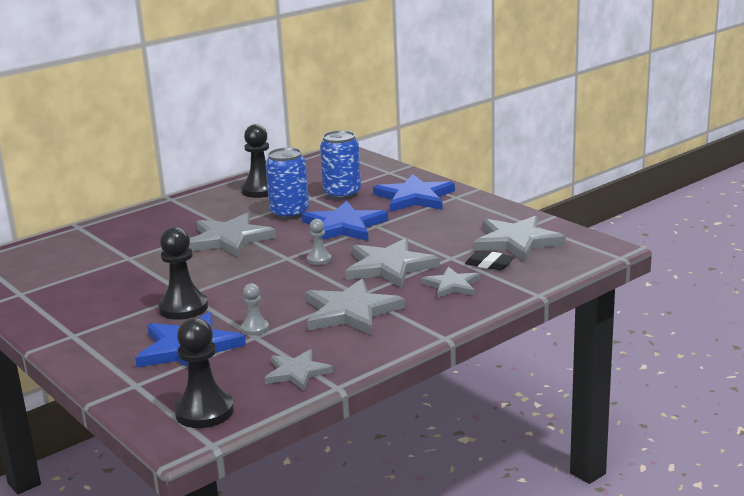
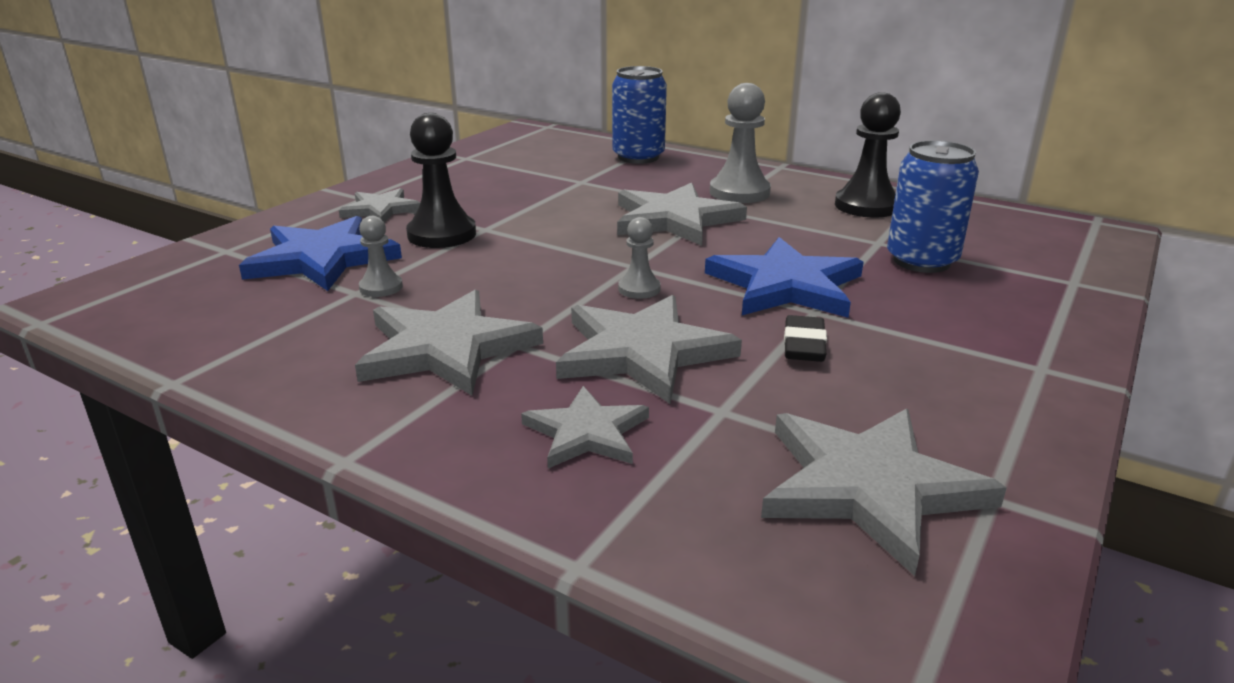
camera: 70 degrees right, 5 degrees up
black pawn [174,318,234,428] -> none
grey star [264,349,333,390] -> grey star moved to [339,188,420,222]
blue can [265,147,309,219] -> blue can moved to [612,66,667,164]
blue star [373,174,455,212] -> none
black eraser [465,250,514,270] -> black eraser moved to [784,315,827,362]
none -> grey pawn [710,83,771,203]

